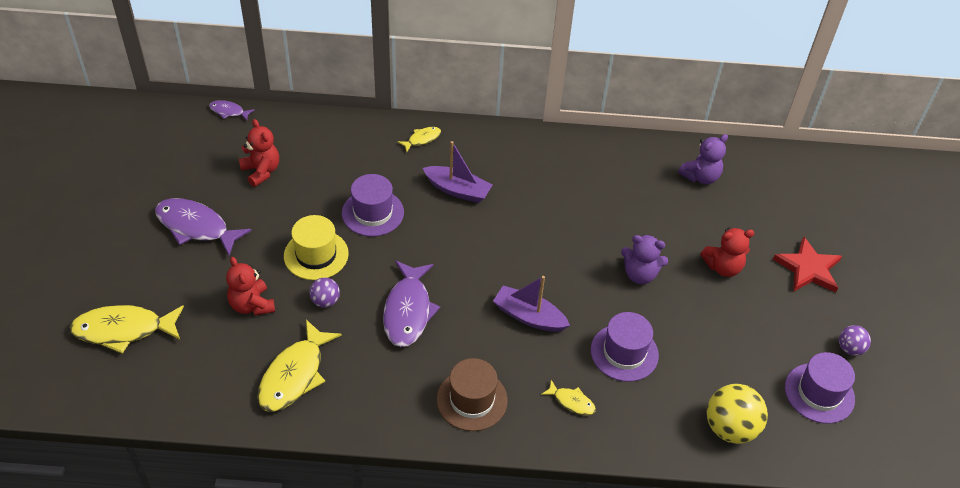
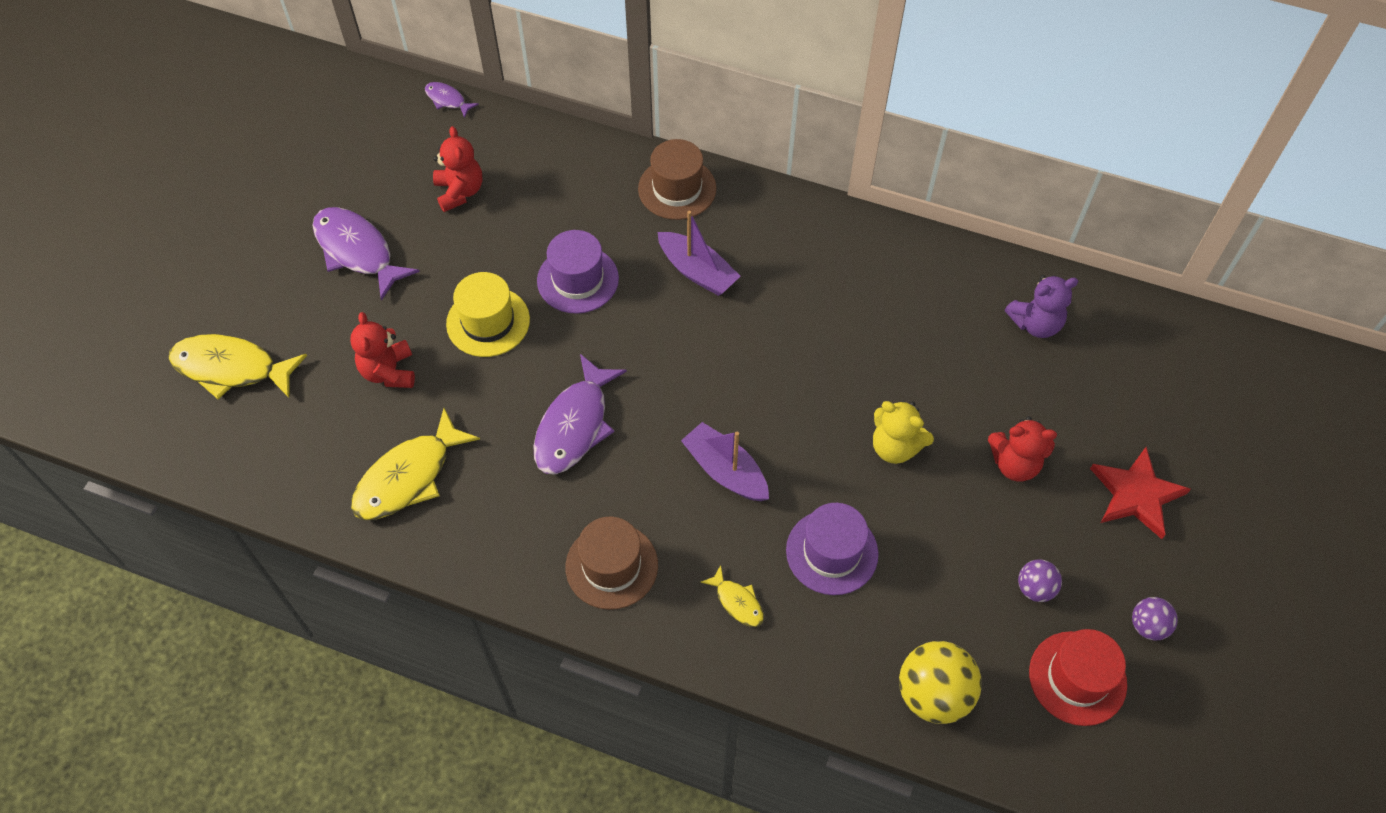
camera: 20 degrees right, 10 degrees up
purple ball [309,278,340,308] -> purple ball moved to [1018,559,1062,602]
yellow fish [398,127,441,152] -> brown hat [638,139,716,220]
purple teddy bear [621,235,668,284] -> yellow teddy bear [873,400,934,464]
purple hat [785,352,855,424] -> red hat [1029,629,1127,726]

